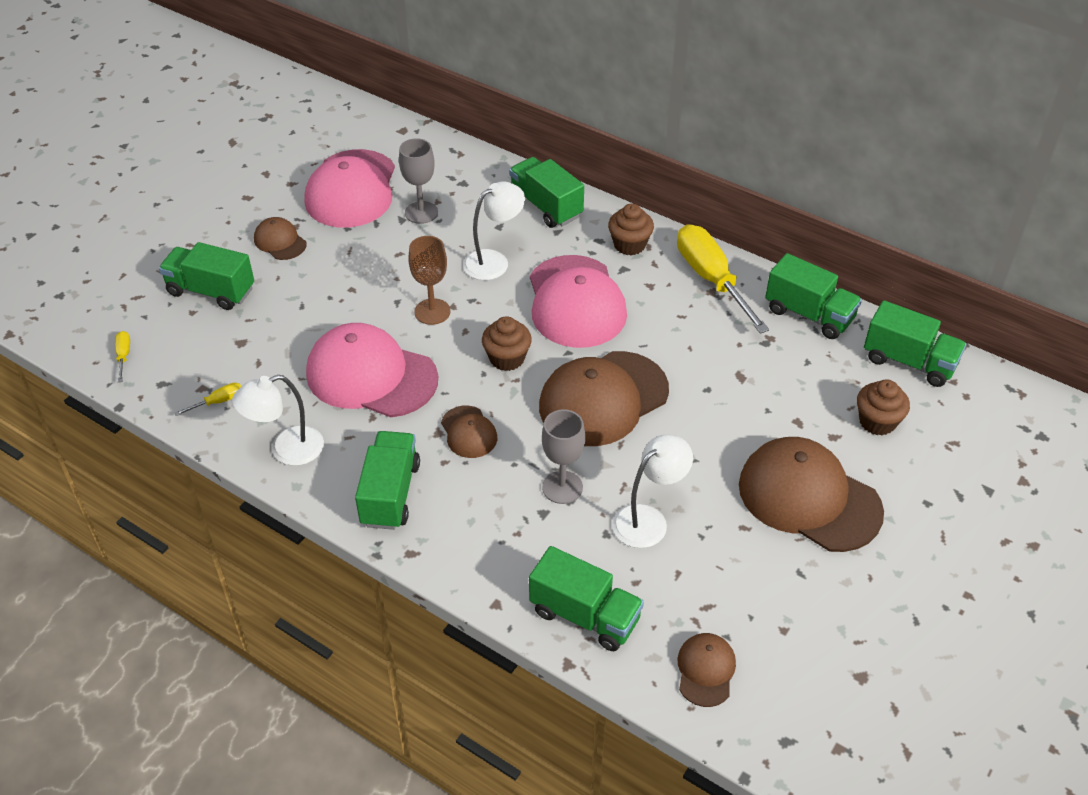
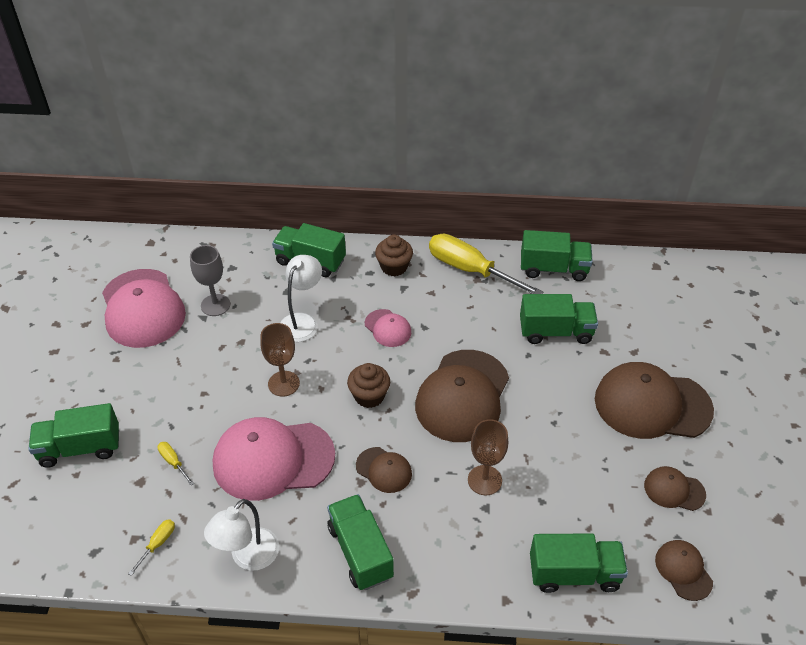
camera: 30 degrees left, 0 degrees up
yellow screwdriver [115,331,130,382] -> yellow screwdriver moved to [157,442,194,486]
brown cap [254,217,306,260] -> brown cap moved to [644,466,706,511]
pink cap [530,255,627,348] -> pink cap [365,309,411,347], size x0.48
grey goblet [542,410,585,504] -> brown goblet [468,419,508,495]
white lamp [612,435,693,548] -> none
brown cupcake [857,379,910,436] -> none
green truck [864,300,966,387] -> green truck moved to [520,294,598,344]

